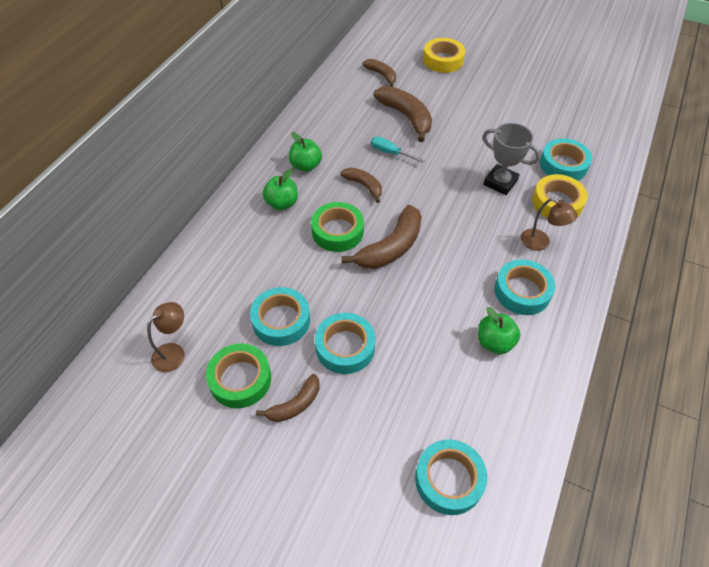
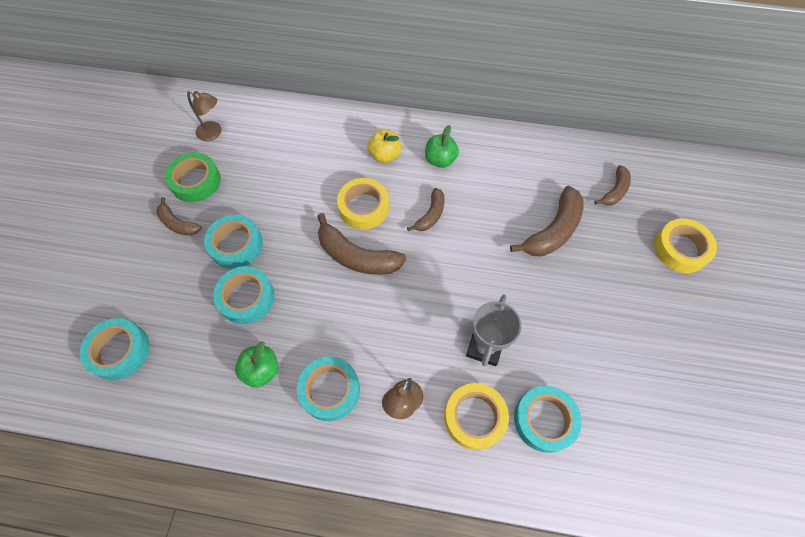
camera: 75 degrees right, 10 degrees up
turquoise tape [250,287,310,346] -> turquoise tape moved to [213,266,275,324]
green apple [263,169,298,210] -> yellow apple [367,129,401,163]
green tape [311,202,364,252] -> yellow tape [337,178,389,230]
turquoise screwdriver [371,137,425,163] -> none

